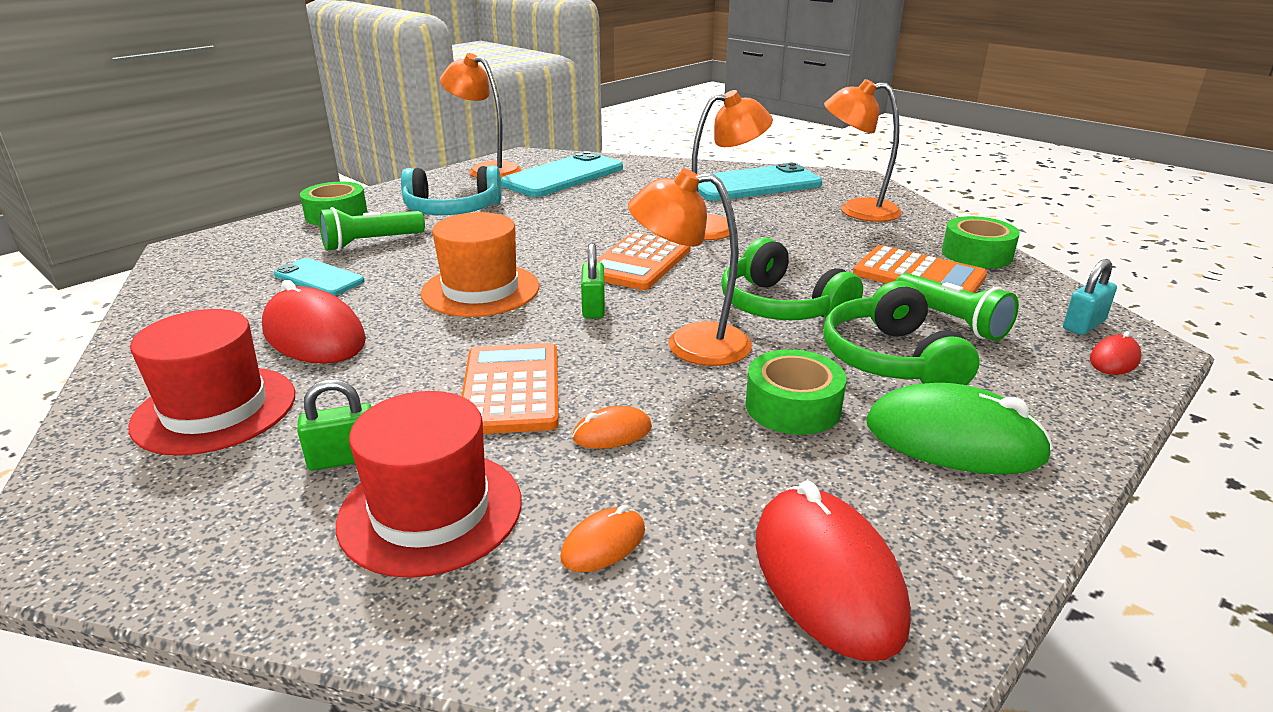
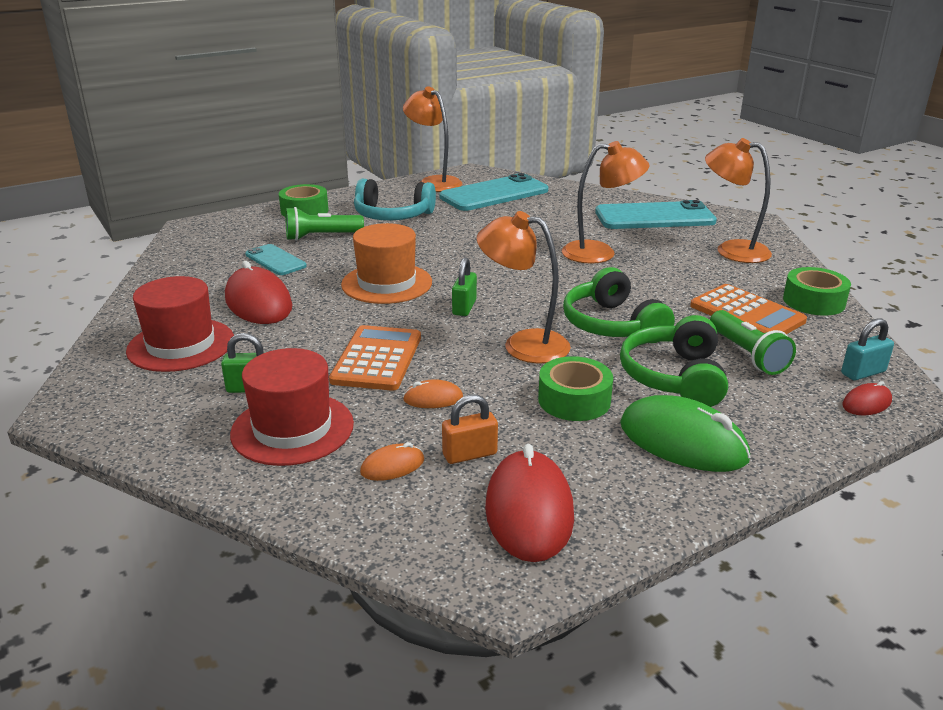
camera: 15 degrees right, 0 degrees up
orange calculator [597,232,691,290] -> none
none -> orange padlock [442,394,498,464]

